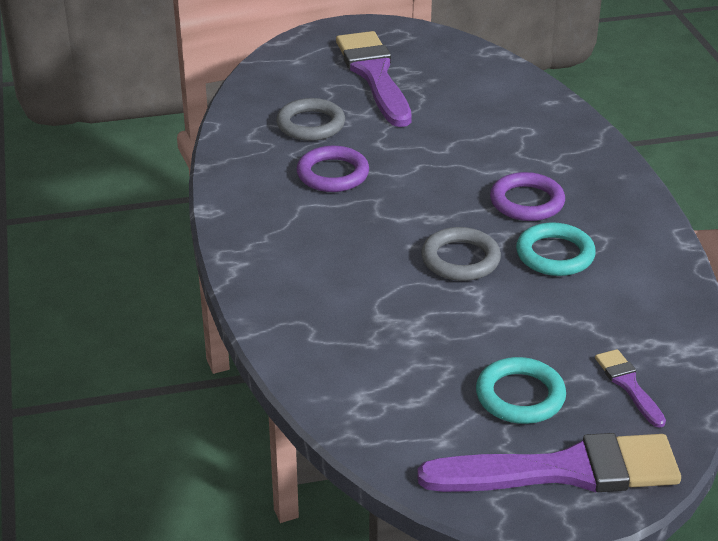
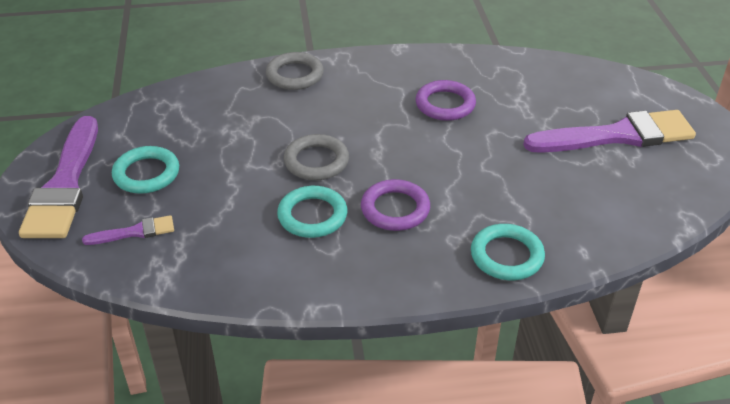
camera: 95 degrees right, 5 degrees up
grey ring [276,98,345,141] -> grey ring moved to [266,52,324,90]
none -> turquoise ring [471,224,545,280]

